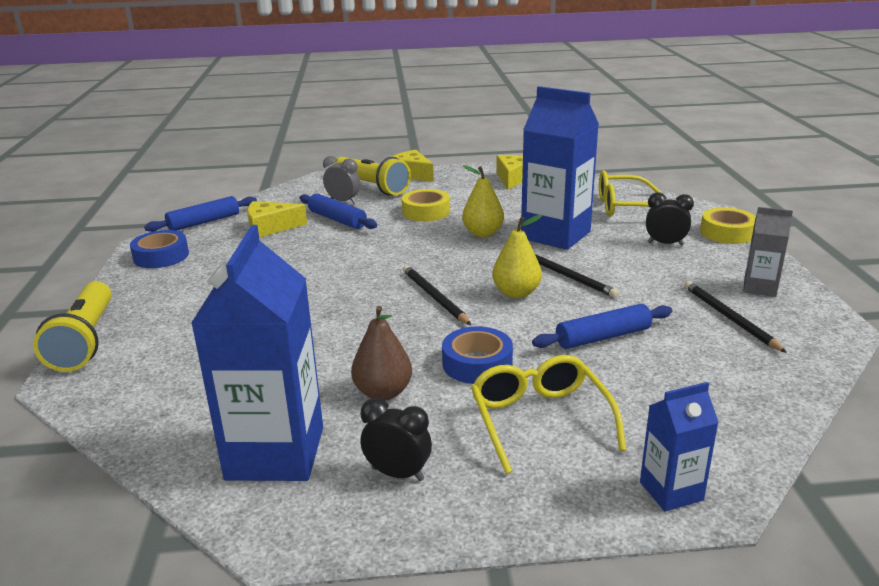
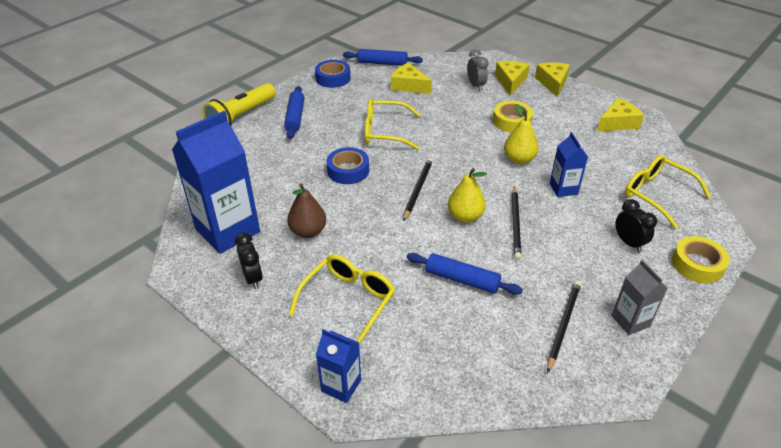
camera: 45 degrees right, 15 degrees up
blue rolling pin [299,194,377,229] -> blue rolling pin moved to [284,86,304,139]
yellow flashlight [333,157,411,195] -> yellow cheese [495,61,530,95]
blue tape [442,326,513,384] -> blue tape moved to [326,147,369,184]
blue carton [521,86,599,250] -> blue carton [550,132,588,197], size x0.50
none -> yellow glasses [365,99,420,150]

